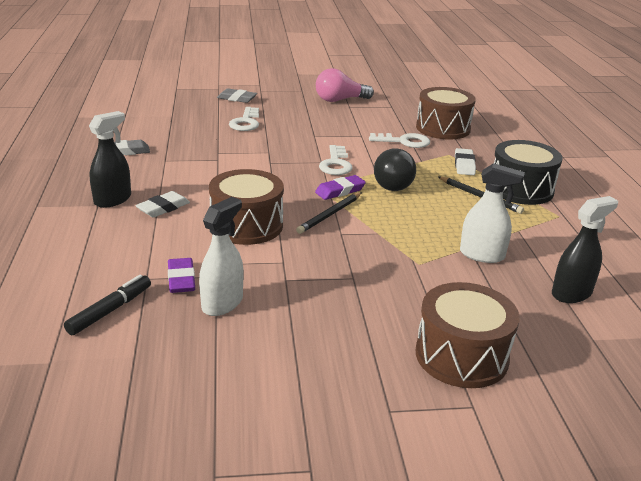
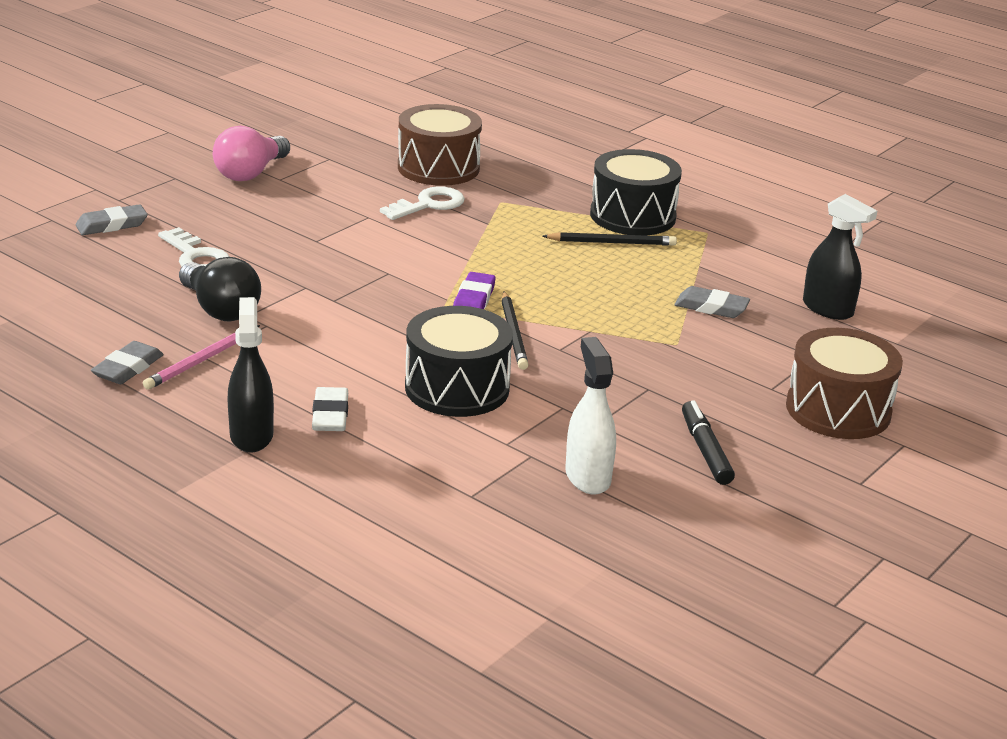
camera: 45 degrees left, 0 degrees up
black marker [64,275,151,335] -> black marker moved to [682,400,735,485]
purple eraser [168,258,195,293] -> none
brown drum [209,169,284,245] -> black drum [405,306,513,417]
white key [319,145,353,175] -> none
black light bulb [374,148,416,191] -> black light bulb moved to [179,257,261,322]
white eraser [455,148,476,175] -> none
white spray bottle [460,163,525,263] -> grey eraser [674,286,750,318]
black spray bottle [552,196,618,303] -> black spray bottle turned 120 degrees clockwise [803,194,877,320]
none -> pink pencil [143,325,260,390]

